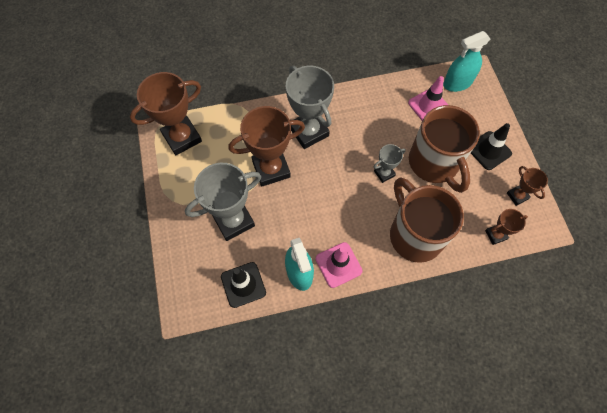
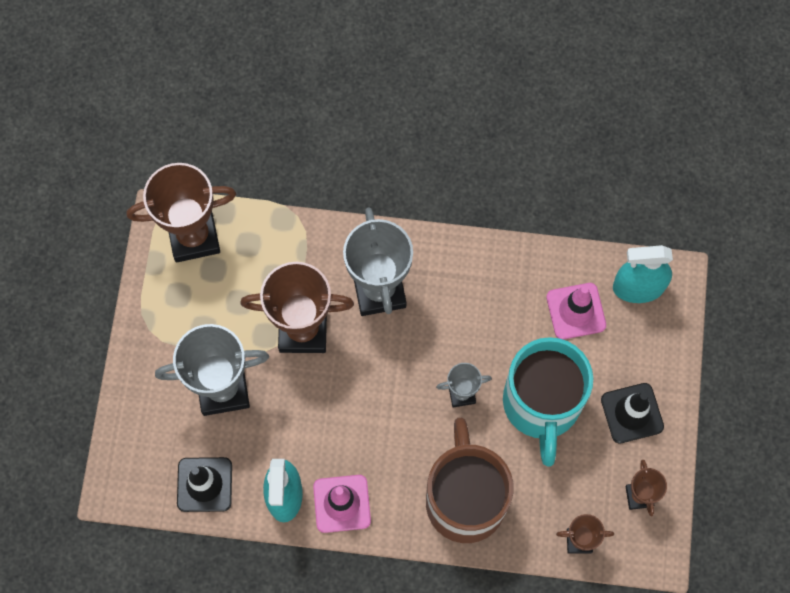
camera: 20 degrees right, 5 degrees up
brown mug [409,105,480,193] -> turquoise mug [503,337,593,466]

